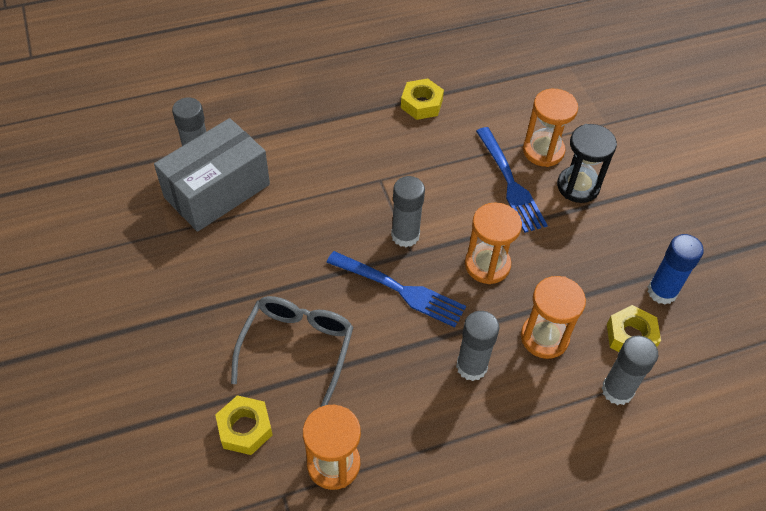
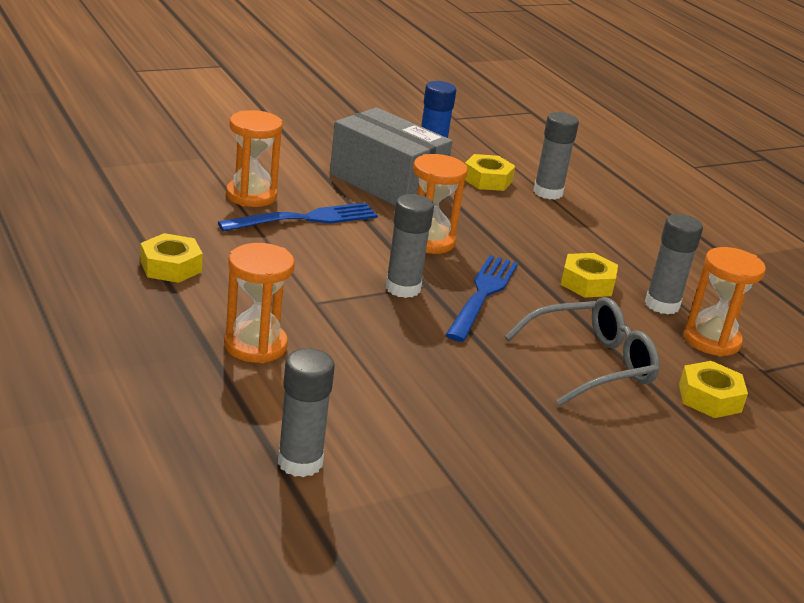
camera: 100 degrees left, 25 degrees down
grey box [154,118,270,232] -> grey box moved to [330,107,453,206]
grey glasses [231,296,353,407] -> grey glasses turned 150 degrees clockwise [505,297,659,406]
grey glue stick [456,311,499,381] -> grey glue stick moved to [645,214,703,314]
orange hourglass [521,276,586,359] -> orange hourglass moved to [224,243,295,363]
black hourglass [557,124,617,203] -> none
none -> yellow nut [561,253,618,298]

